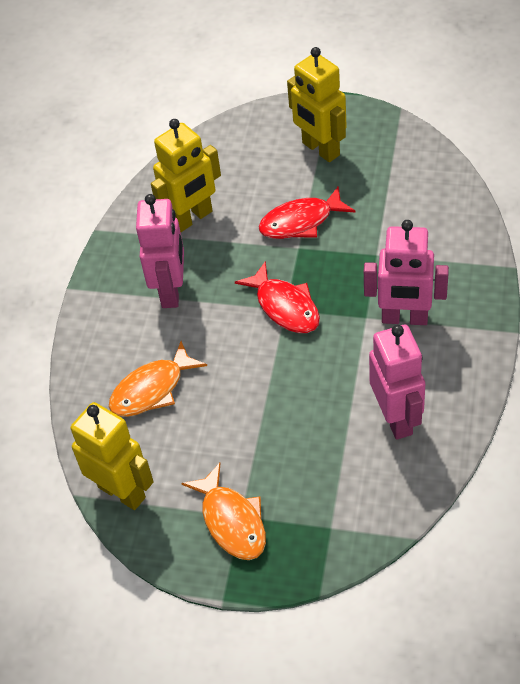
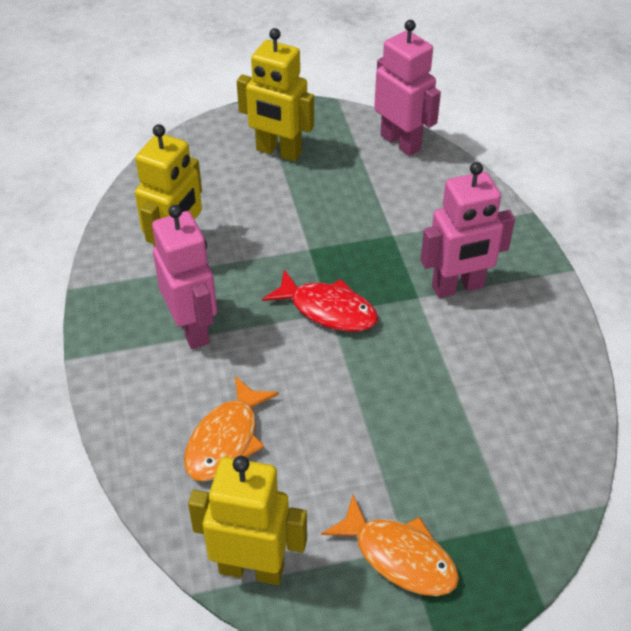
camera: 30 degrees left, 5 degrees down
red fish [259,186,356,239] -> none
pink robot [369,325,425,440] -> pink robot moved to [374,20,441,156]

